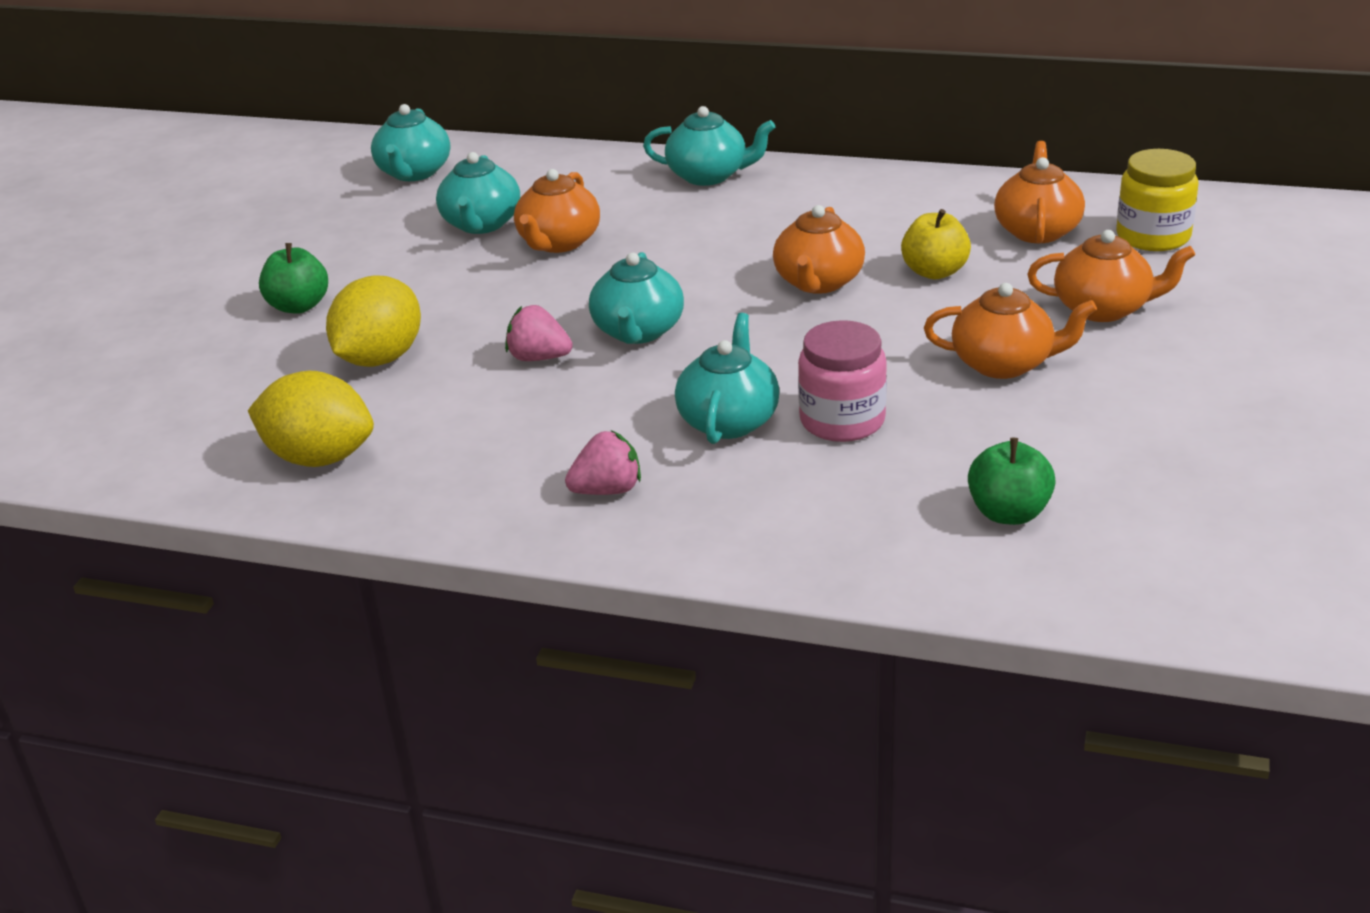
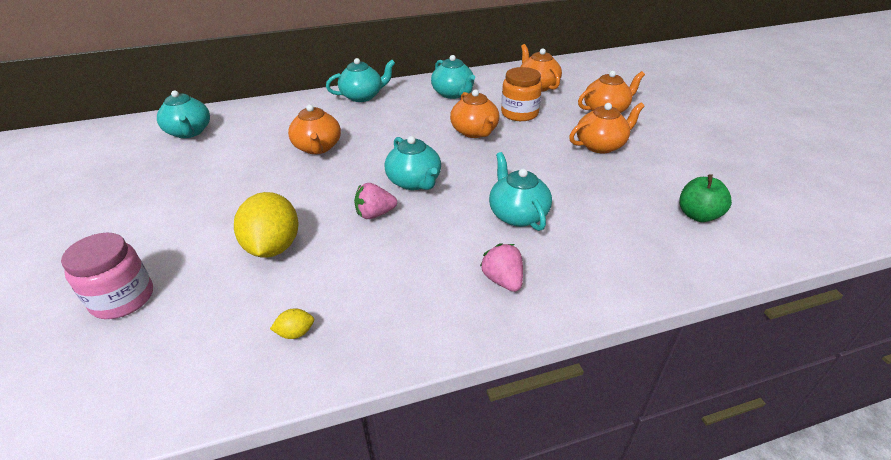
camera: 35 degrees left, 5 degrees up
yellow lemon [248,371,374,467] -> yellow lemon [270,308,314,339], size x0.42
green apple [259,243,328,314] -> none
turquoise teapot [436,152,520,234] -> turquoise teapot moved to [431,55,475,99]
pink strawberry [565,430,641,495] -> pink strawberry turned 60 degrees counterclockwise [480,243,523,292]
pink jar [798,320,887,442] -> pink jar moved to [61,233,153,319]
yellow apple [901,209,971,279] -> orange jar [501,67,542,121]
yellow jar [1116,149,1198,251] -> none

